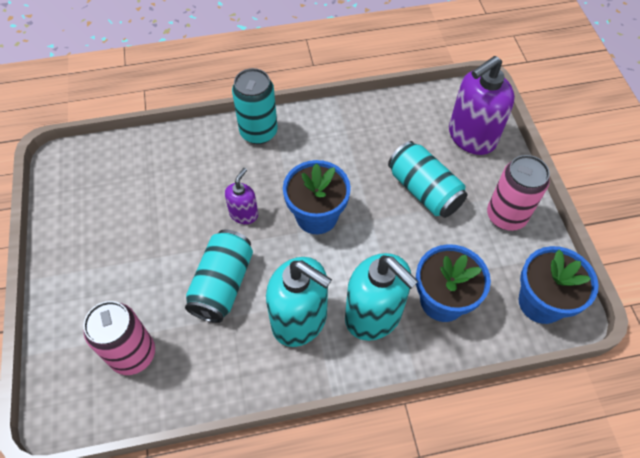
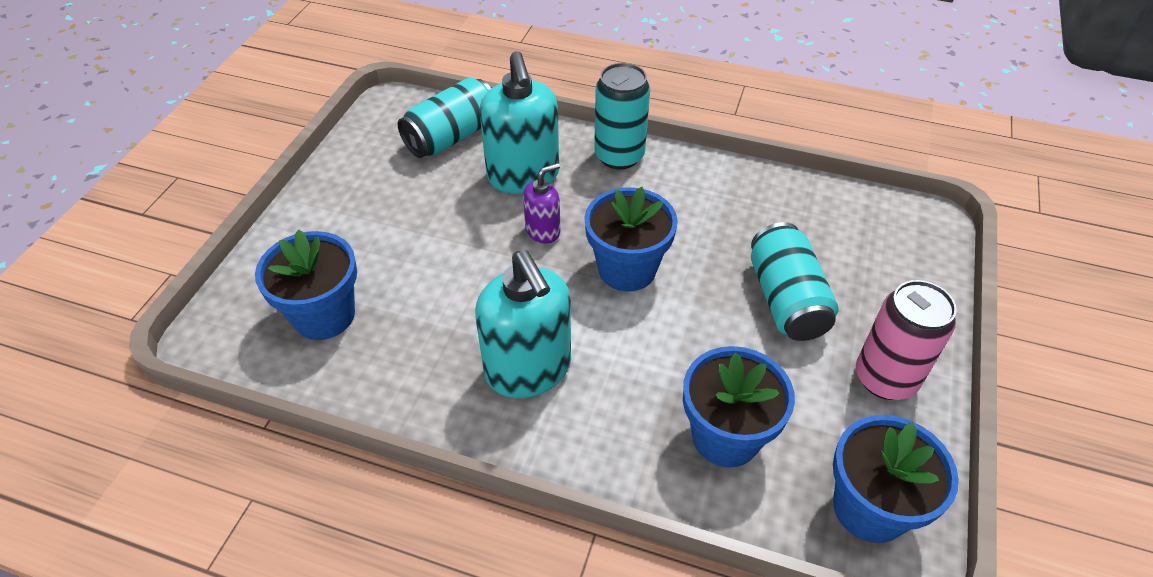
camera: 30 degrees right, 10 degrees down
pink can [83,301,155,375] -> blue flower pot [255,229,357,340]
turquoise can [185,229,253,323] -> turquoise can moved to [398,77,491,158]
turquoise soap dispenser [345,253,418,341] -> turquoise soap dispenser moved to [480,51,559,194]
purple soap dispenser [449,56,515,155] -> none

